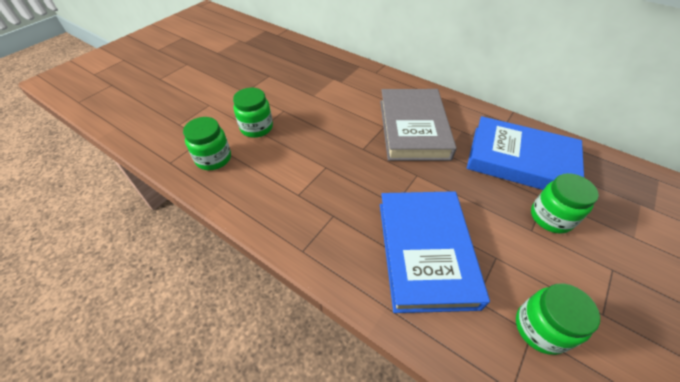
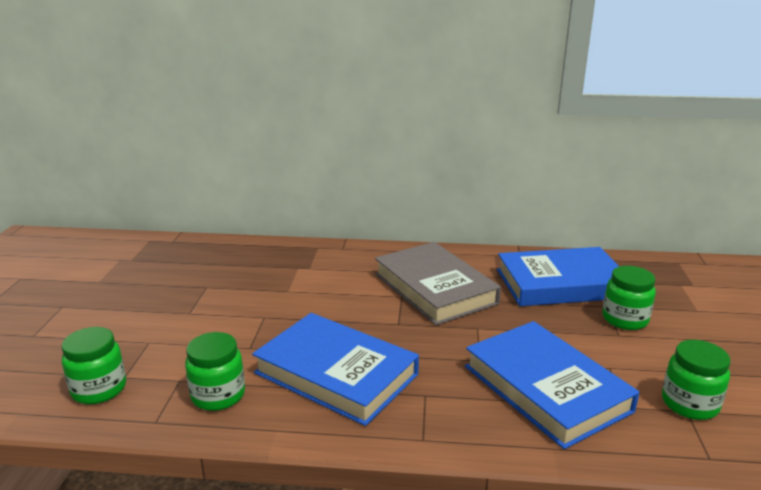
camera: 30 degrees left, 25 degrees down
green jar [233,88,273,138] -> green jar moved to [62,327,126,404]
none -> blue book [252,313,419,426]

